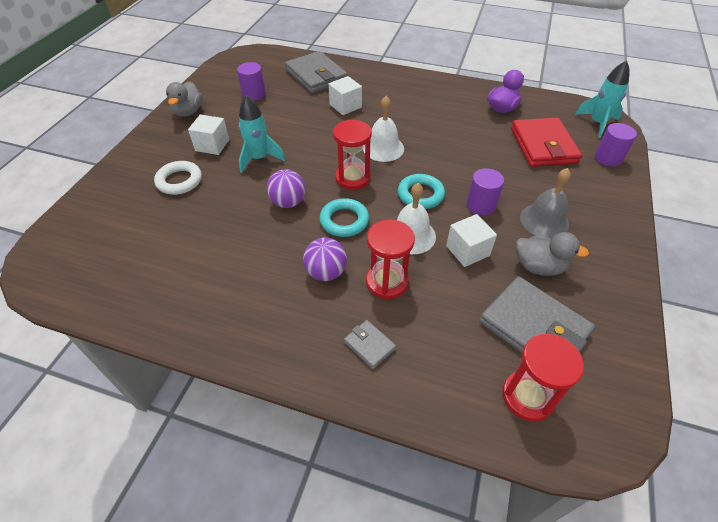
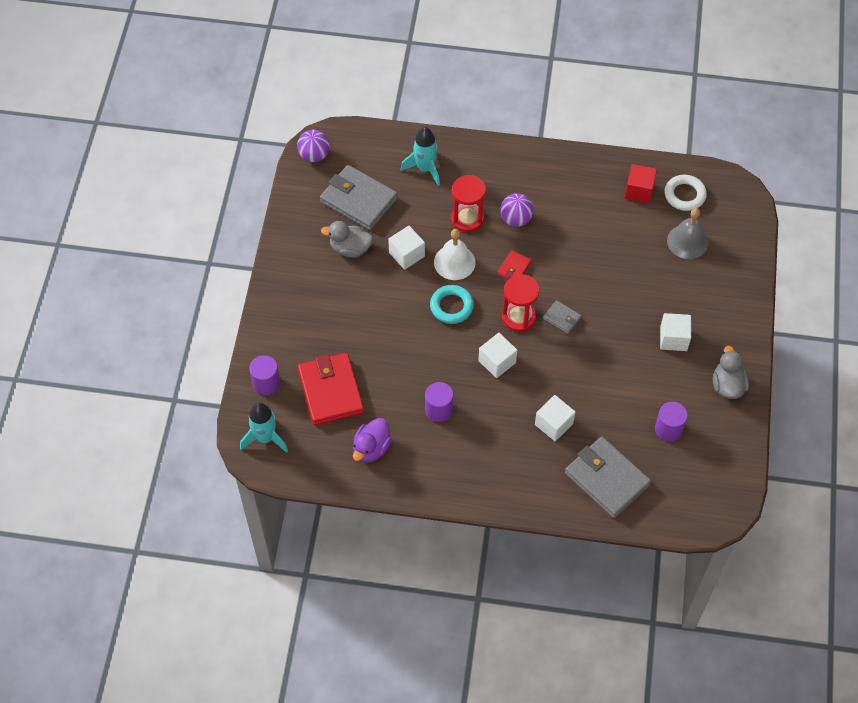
camera: 170 degrees right, 10 degrees up
white ring [154,161,202,195] -> white ring moved to [665,175,707,211]
turquoise rocket [239,95,285,173] -> turquoise rocket moved to [401,127,440,186]
purple ball [267,169,305,208] -> purple ball moved to [297,130,330,162]
turquoise ring [319,198,369,237] -> red wallet [497,250,532,279]
grey wallet [344,320,396,369] -> grey wallet moved to [543,300,581,334]
white bell [363,96,404,162] -> white cube [478,333,517,378]
purple cylinder [467,168,504,215] -> purple cylinder moved to [425,382,454,422]
red hourglass [502,334,584,421] -> none
grey bell [520,168,571,239] -> grey bell moved to [667,208,708,259]
none -> red cube [624,164,657,203]

